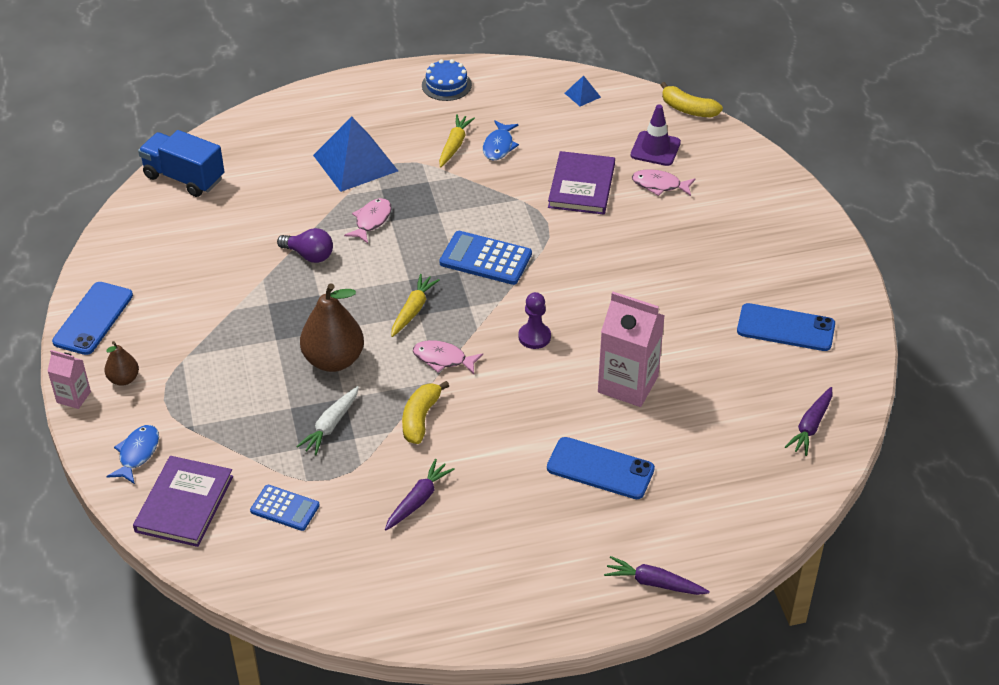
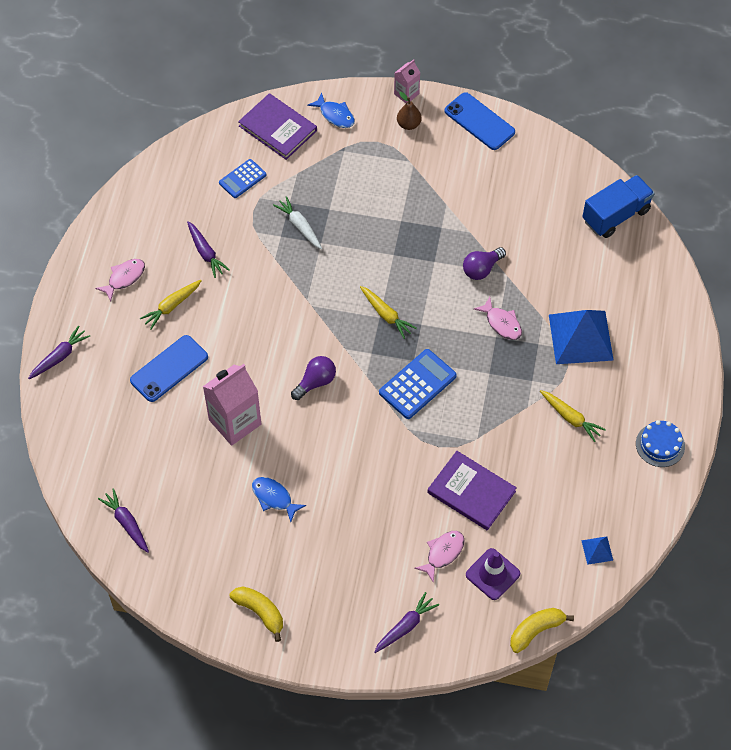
camera: 115 degrees right, 15 degrees up
brown pear [300,283,364,372] -> none
yellow banana [402,381,449,444] -> yellow banana moved to [230,587,283,642]
pink fish [413,340,483,374] -> pink fish moved to [95,259,145,302]
blue fish [483,120,519,160] -> blue fish moved to [252,477,306,522]
purple pawn [518,292,551,349] -> purple light bulb [291,356,336,400]
blue phone [737,303,835,351] -> none
none -> yellow carrot [140,280,202,329]
none -> purple carrot [374,592,439,653]

